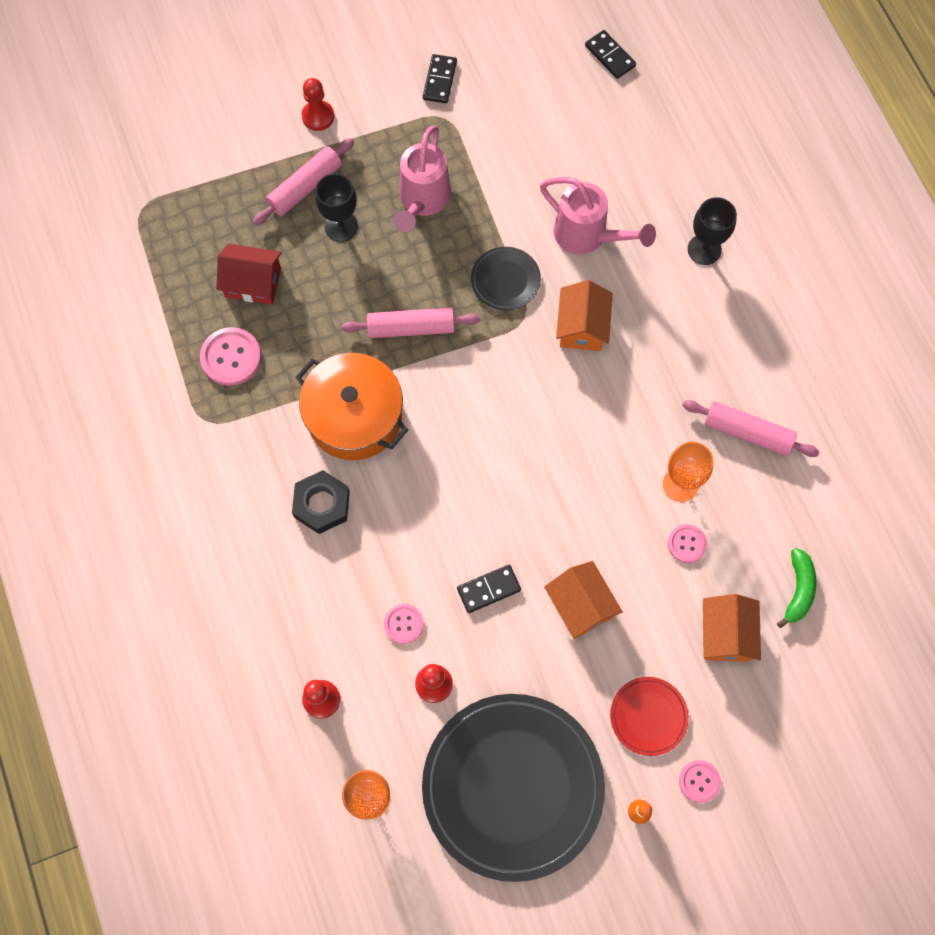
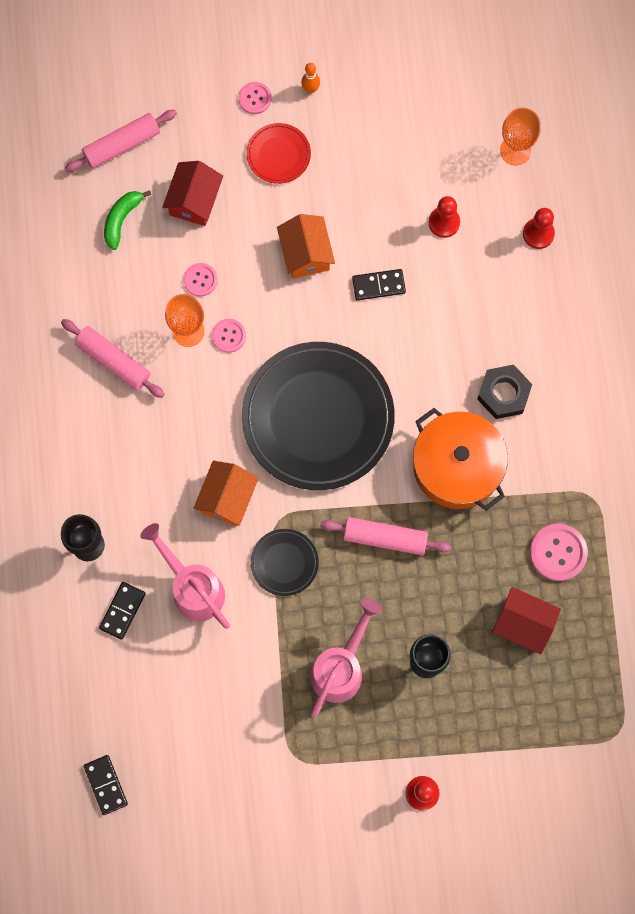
camera: 165 degrees left, 5 degrees up
pink rolling pin [253,138,354,225] -> pink rolling pin moved to [65,110,177,172]
pink button [384,604,424,644] -> pink button moved to [212,319,246,353]
black plate [422,694,605,882] -> black plate moved to [242,342,395,490]
black domino [423,54,457,103] -> black domino moved to [99,582,146,640]
orange house [703,594,761,662] -> red house [162,161,223,226]

